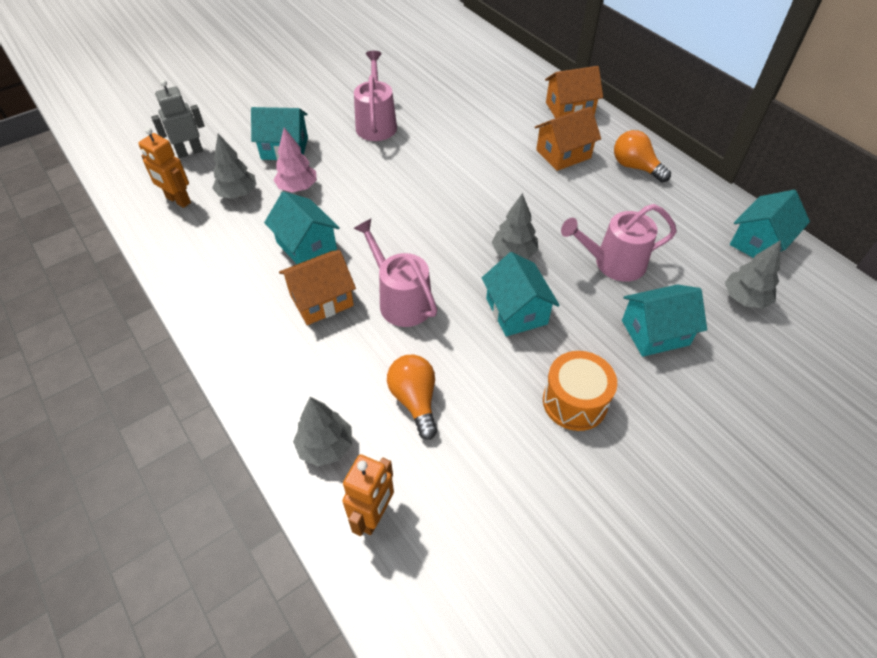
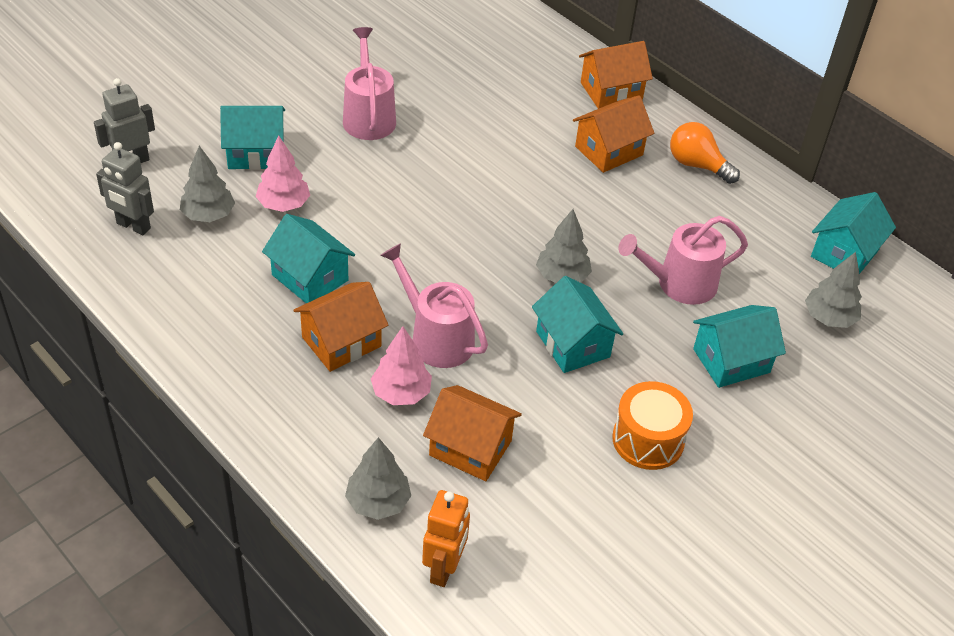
camera: 10 degrees left, 5 degrees down
orange robot [138,127,191,208] -> grey robot [96,142,154,235]
orange light bulb [387,355,437,440] -> orange house [423,385,522,481]
none -> pink tree [371,326,432,405]

